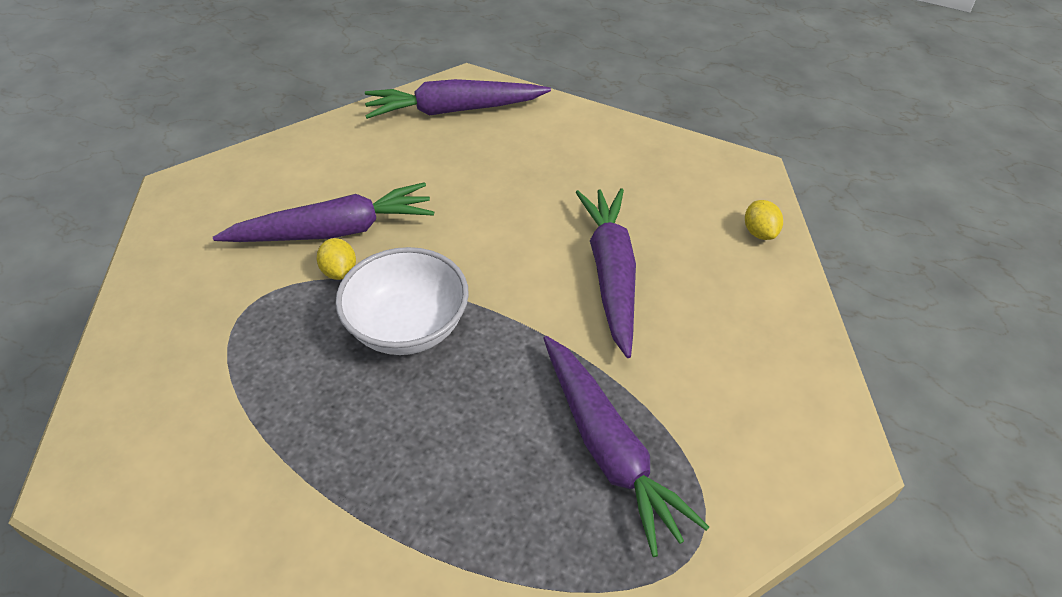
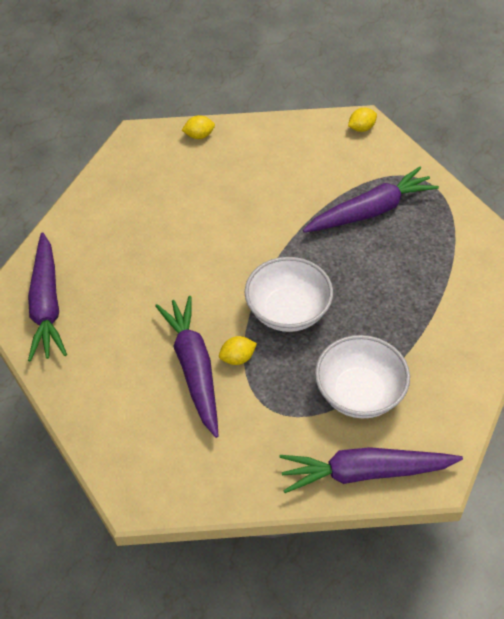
camera: 90 degrees left, 5 degrees up
purple carrot [575,188,636,358] -> purple carrot moved to [279,447,463,493]
none -> white bowl [315,335,410,418]
none -> yellow lemon [348,108,377,132]

